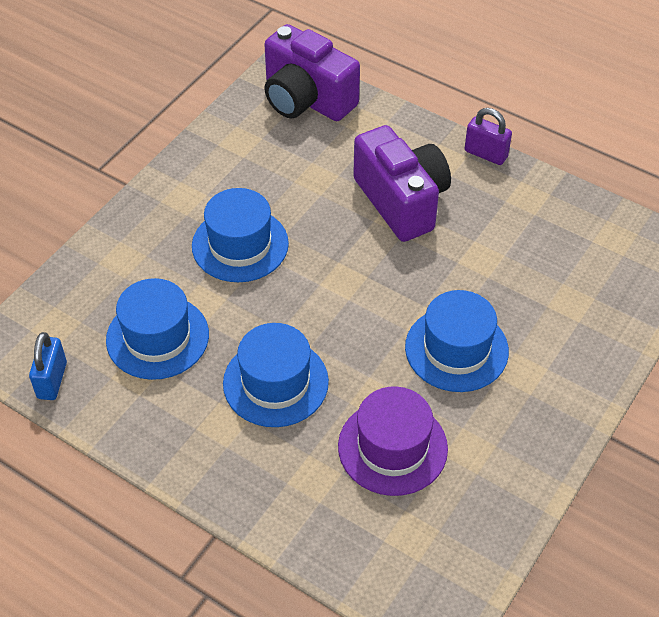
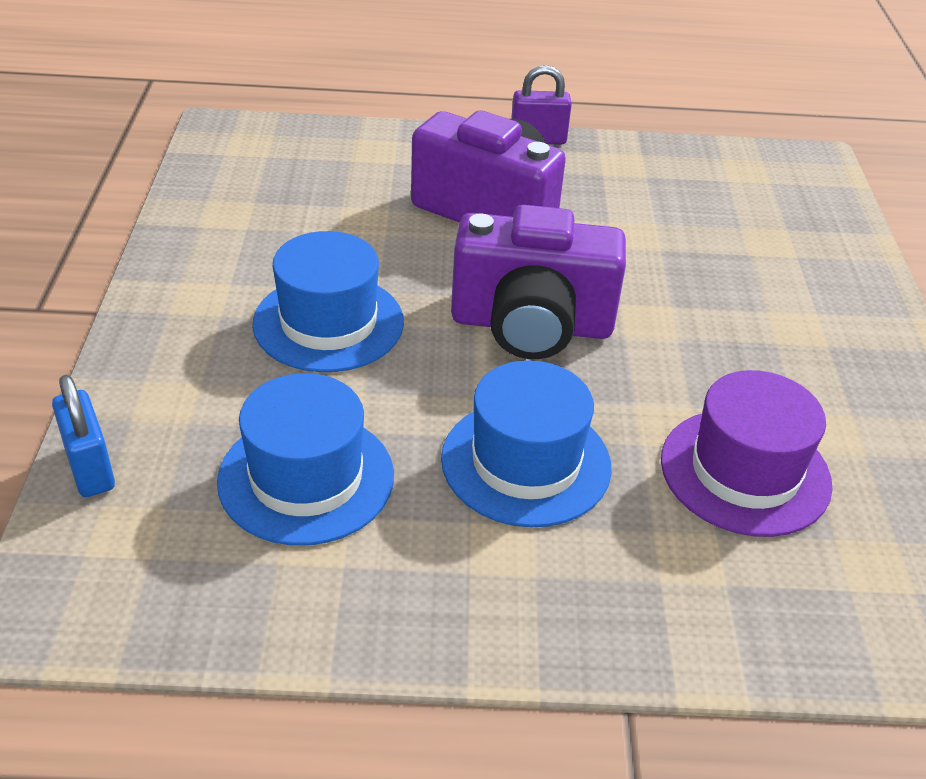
camera: 35 degrees left, 10 degrees down
blue padlock [29,332,67,400] -> blue padlock moved to [52,375,115,497]
purple camera [264,24,360,121] -> purple camera moved to [451,205,626,359]
blue hat [405,290,509,392] -> none

